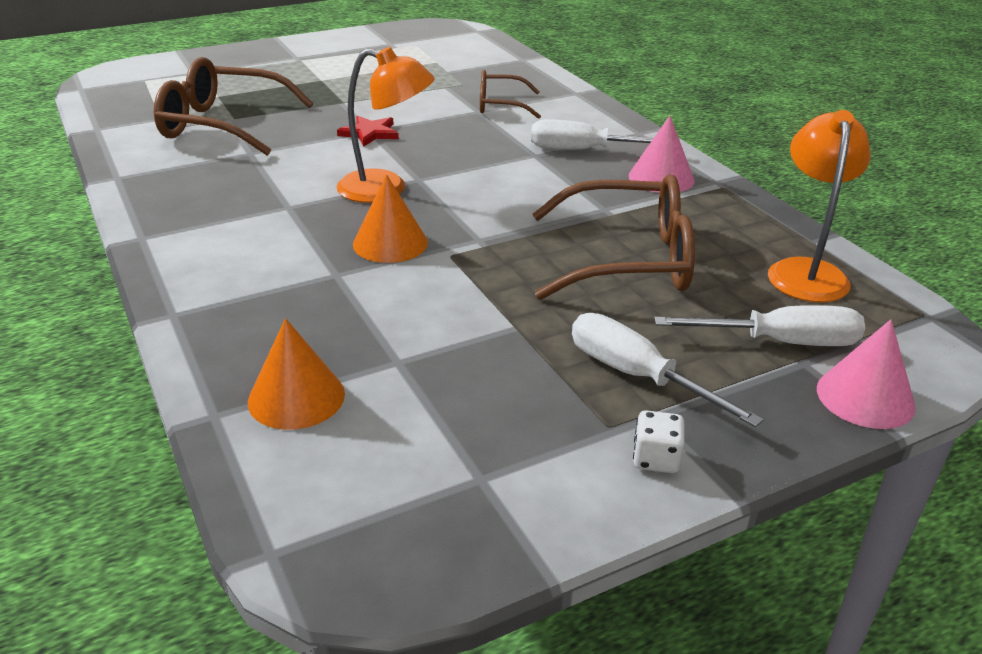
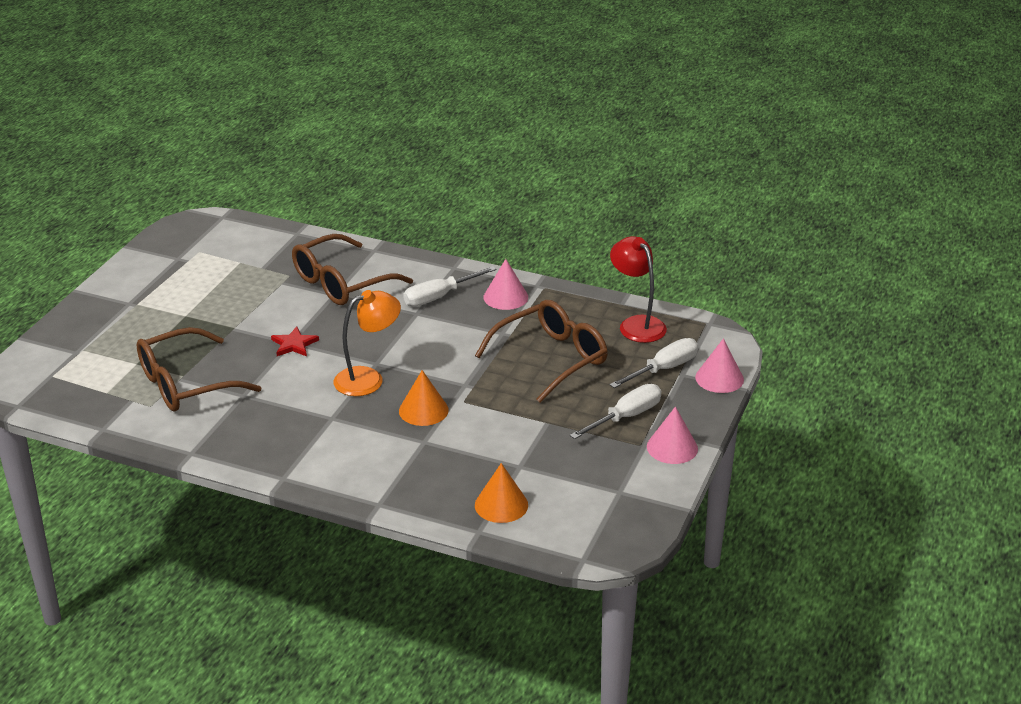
camera: 40 degrees left, 0 degrees up
brown glasses [480,70,541,119] -> brown glasses [292,234,413,305], size x1.76
white screwdriver [572,313,764,427] -> white screwdriver turned 135 degrees clockwise [570,384,661,439]
white dice [633,410,684,473] -> pink cone [647,406,698,464]
orange lamp [768,110,871,302] -> red lamp [610,236,667,343]

